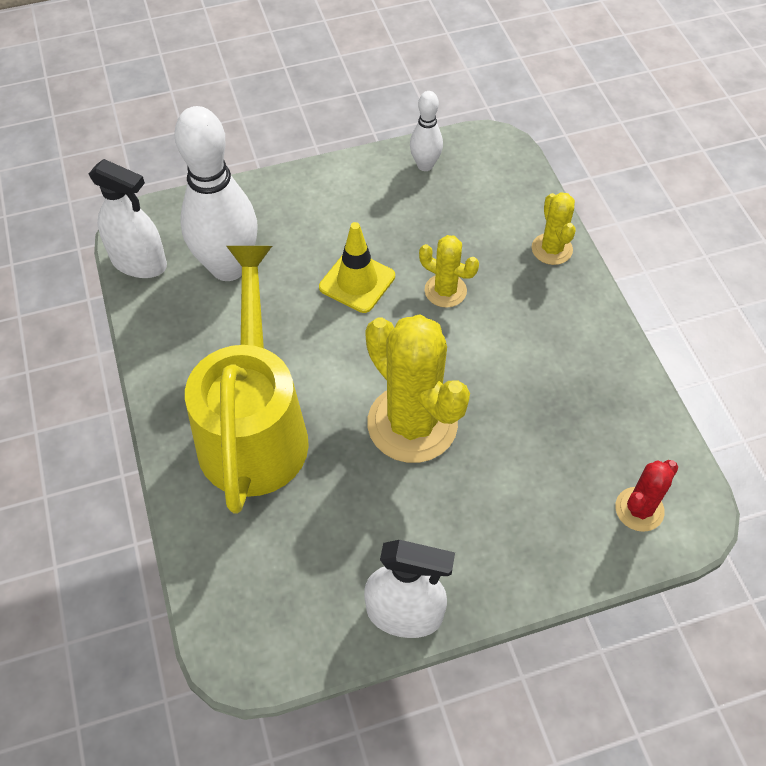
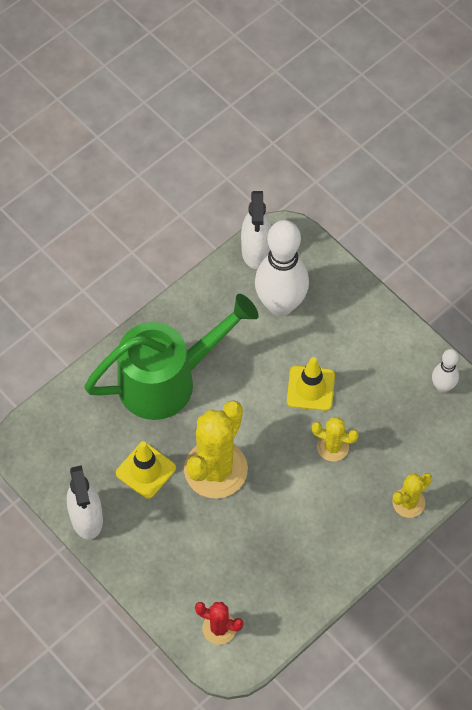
camera: 65 degrees right, 5 degrees up
yellow watering can [185,246,309,513] -> green watering can [84,294,259,420]
yellow cactus [419,235,479,308] -> yellow cactus turned 75 degrees counterclockwise [312,417,359,462]
none -> yellow traffic cone [116,441,176,499]

